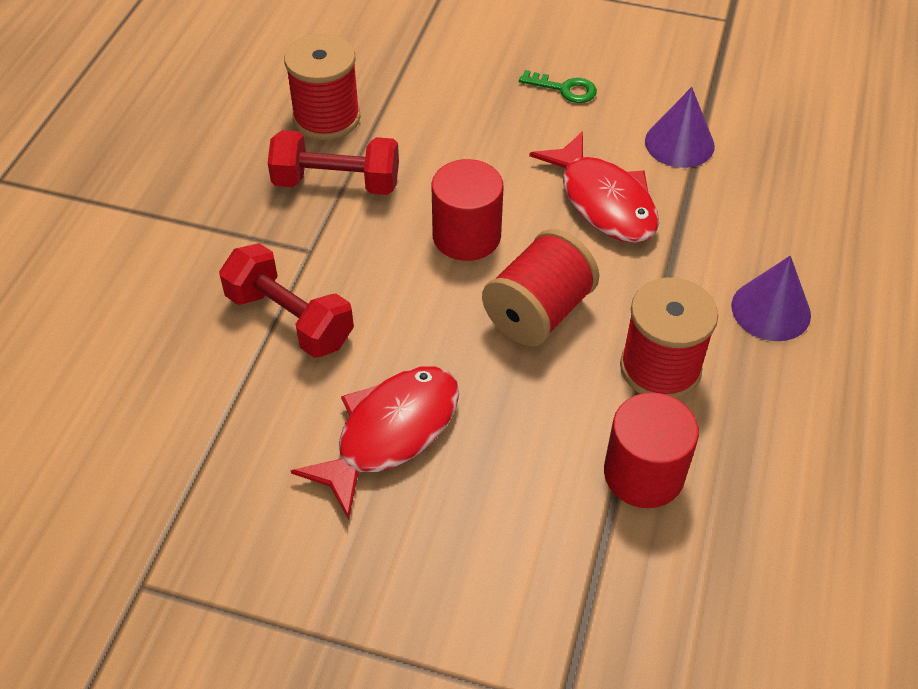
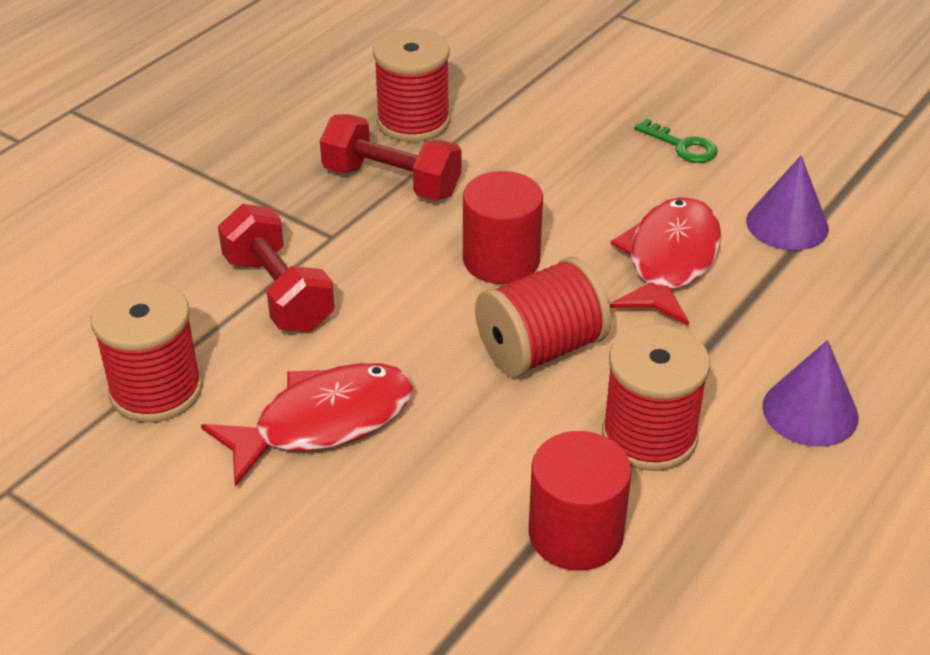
camera: 20 degrees right, 10 degrees down
red fish [529,131,659,243] -> red fish turned 150 degrees counterclockwise [610,197,721,325]
none -> red spool [91,281,203,423]

